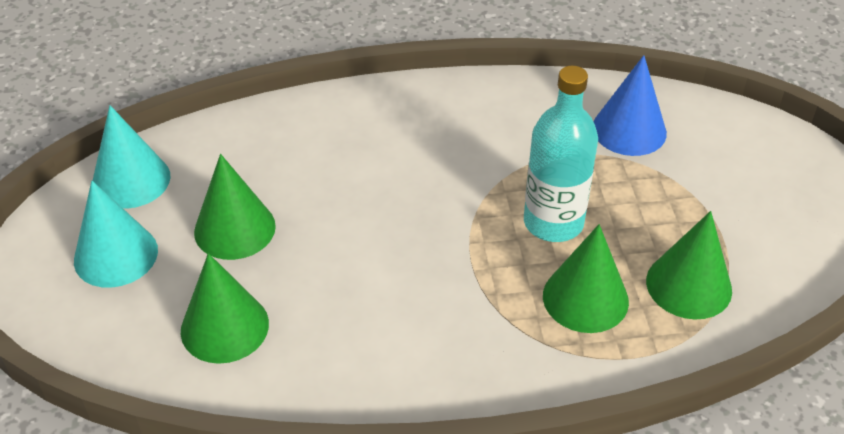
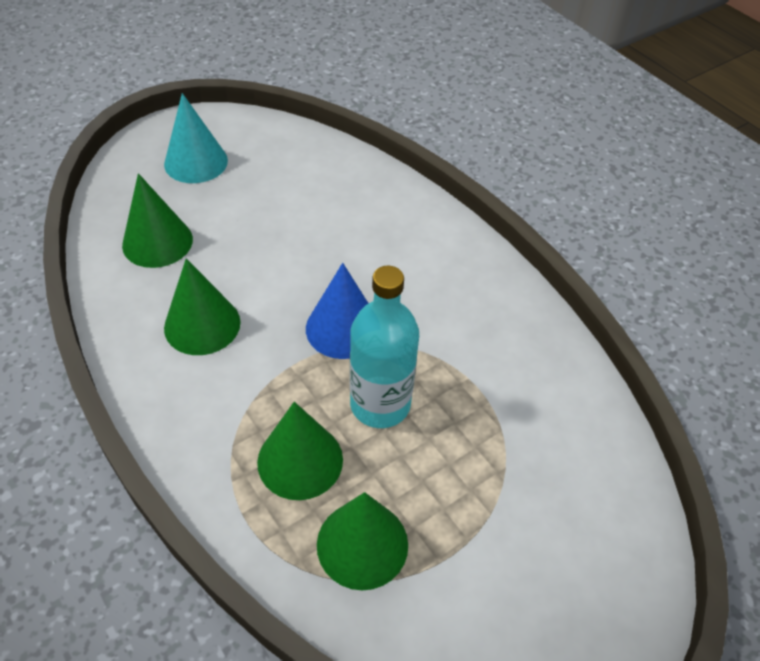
camera: 60 degrees right, 5 degrees up
turquoise cone [92,105,171,209] -> none
green cone [194,154,276,260] -> green cone moved to [164,258,241,355]
blue cone [593,55,667,156] -> blue cone moved to [306,263,369,359]

